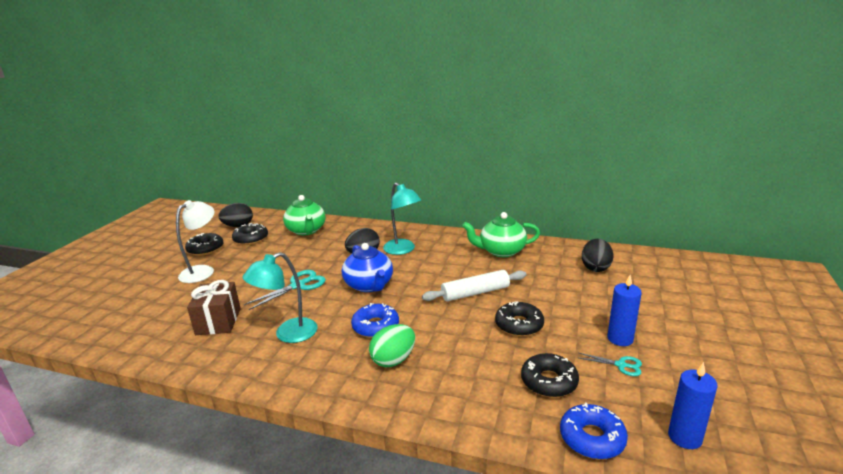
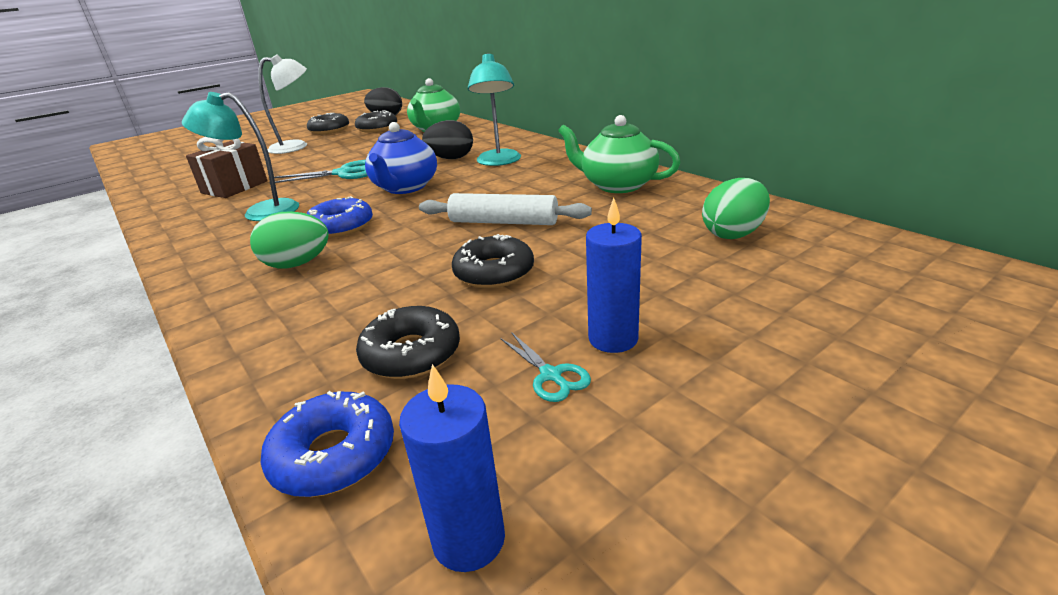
camera: 35 degrees right, 5 degrees up
black egg [582,239,613,272] -> green egg [702,178,770,239]

